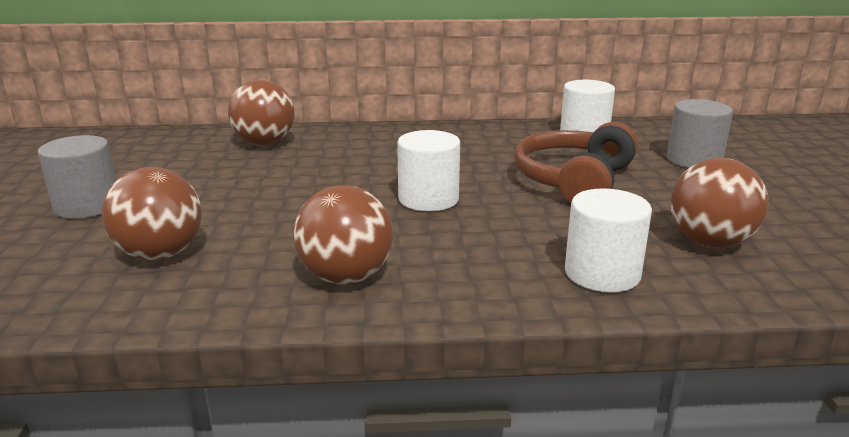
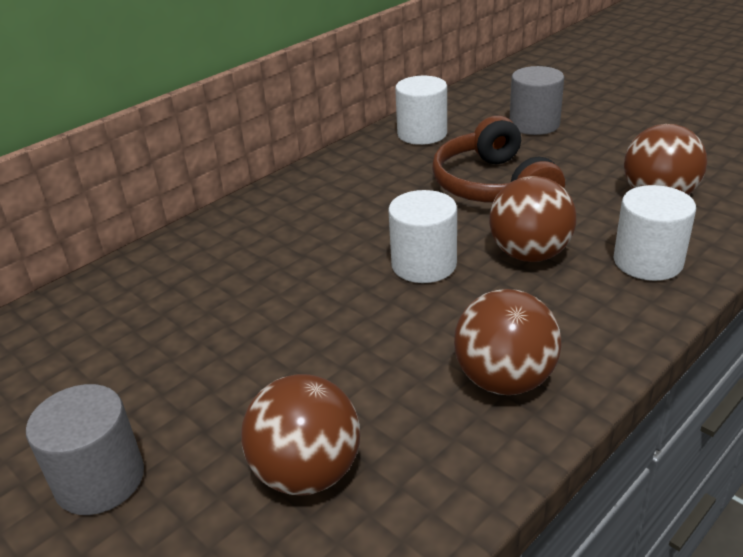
camera: 40 degrees left, 10 degrees up
brown ball [228,80,295,146] -> brown ball moved to [489,176,577,262]

